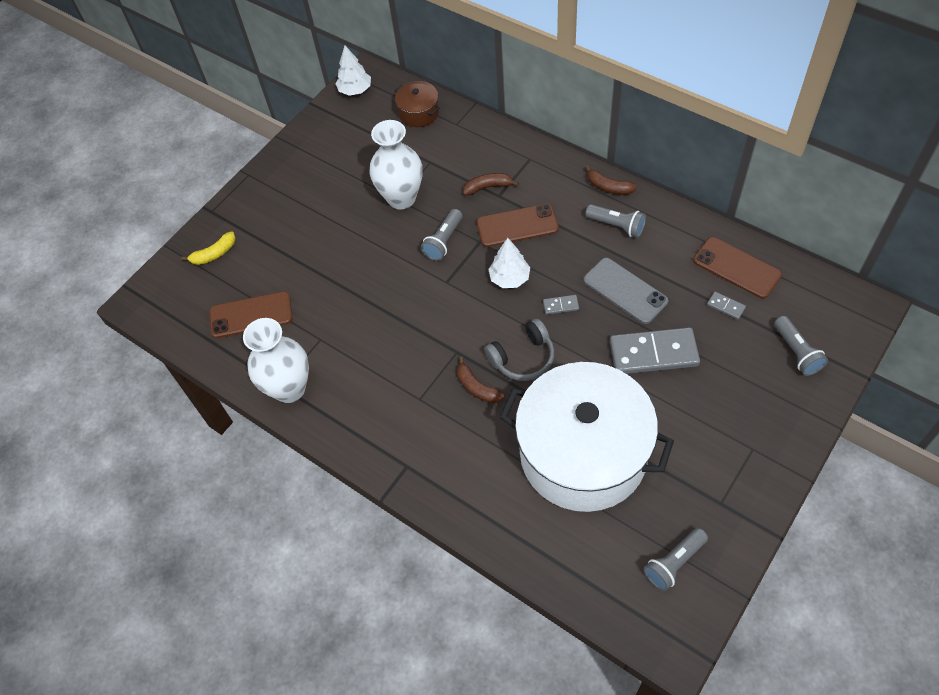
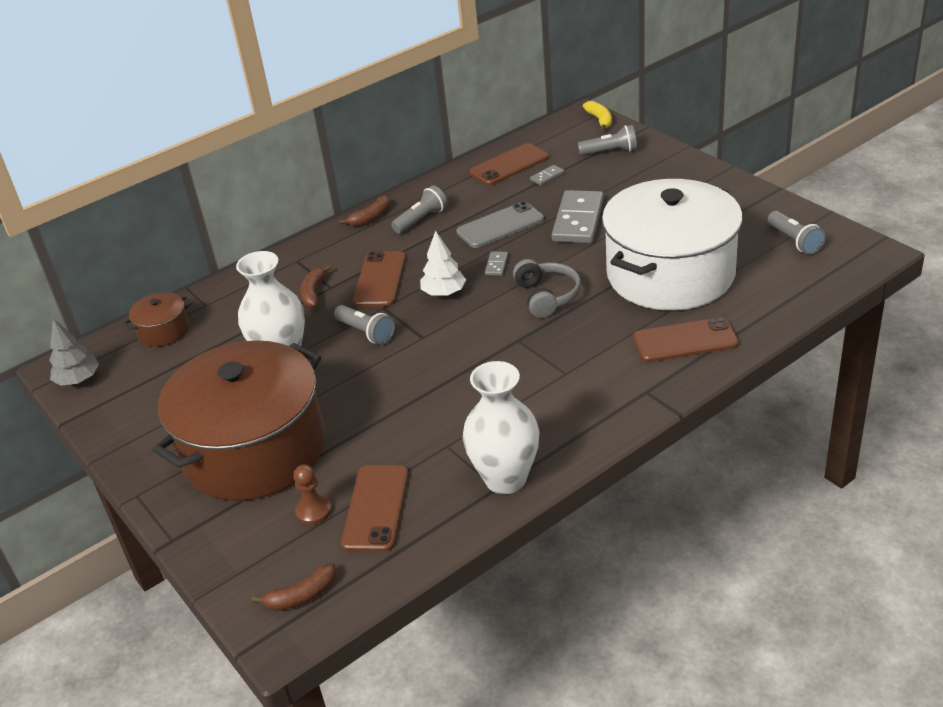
camera: 75 degrees left, 20 degrees down
yellow banana [181,231,236,265] -> yellow banana moved to [583,101,612,130]
white tree [335,46,371,96] -> grey tree [49,319,99,386]
brown banana [457,357,504,403] -> brown banana moved to [251,563,337,611]
none -> brown pot [152,340,325,501]
none -> brown pawn [293,464,332,525]
none -> brown phone [633,317,739,362]

